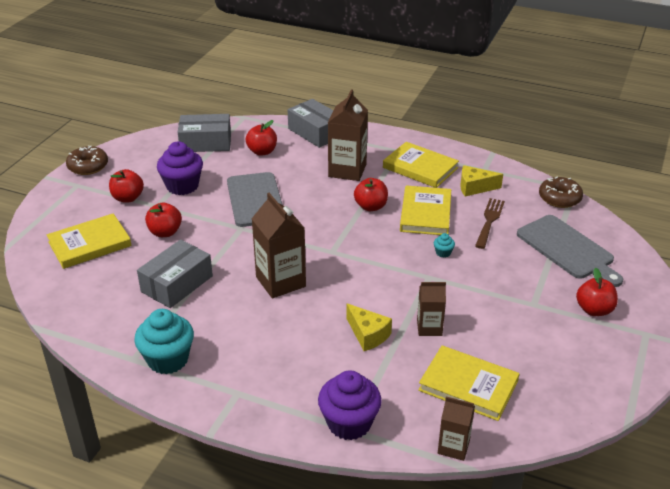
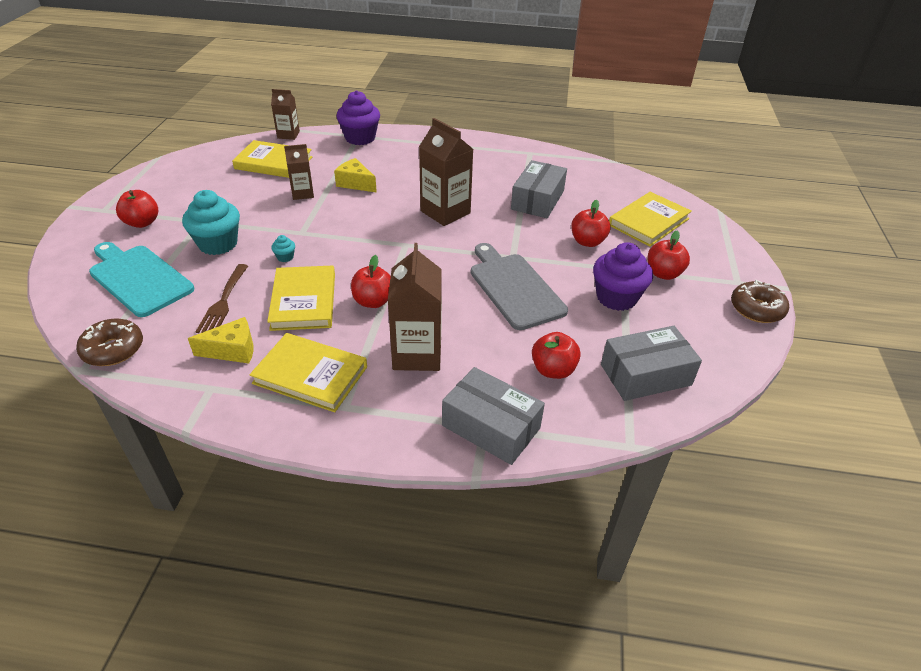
camera: 165 degrees right, 5 degrees up
turquoise cupcake [134,309,194,374] -> turquoise cupcake moved to [182,190,240,255]
grey cutting board [517,215,623,287] -> turquoise cutting board [89,242,194,317]

